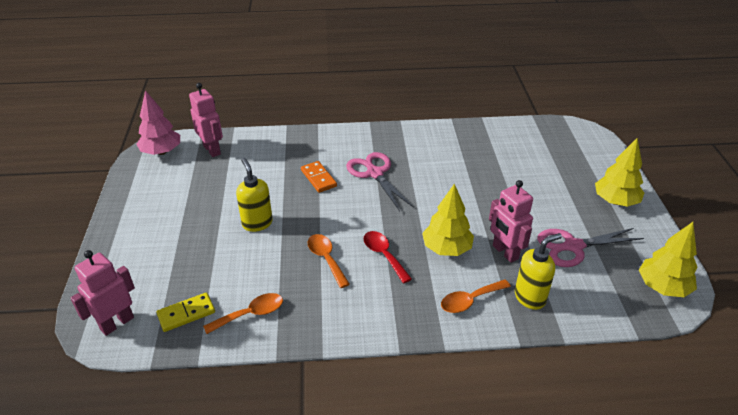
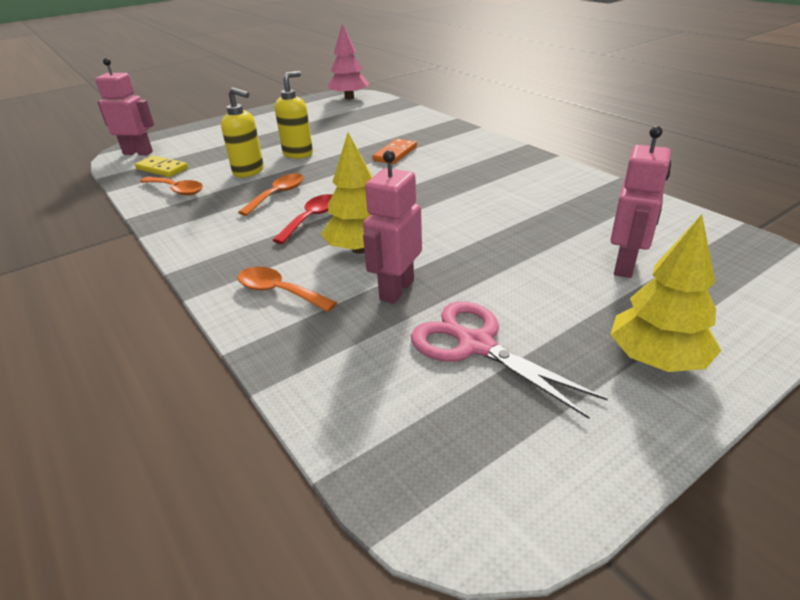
camera: 60 degrees right, 5 degrees down
pink robot [189,83,223,157] -> pink robot moved to [611,126,671,278]
pink scissors [346,152,414,211] -> none
yellow soap dispenser [515,233,562,310] -> yellow soap dispenser moved to [221,87,264,178]
yellow tree [639,222,698,297] -> none

